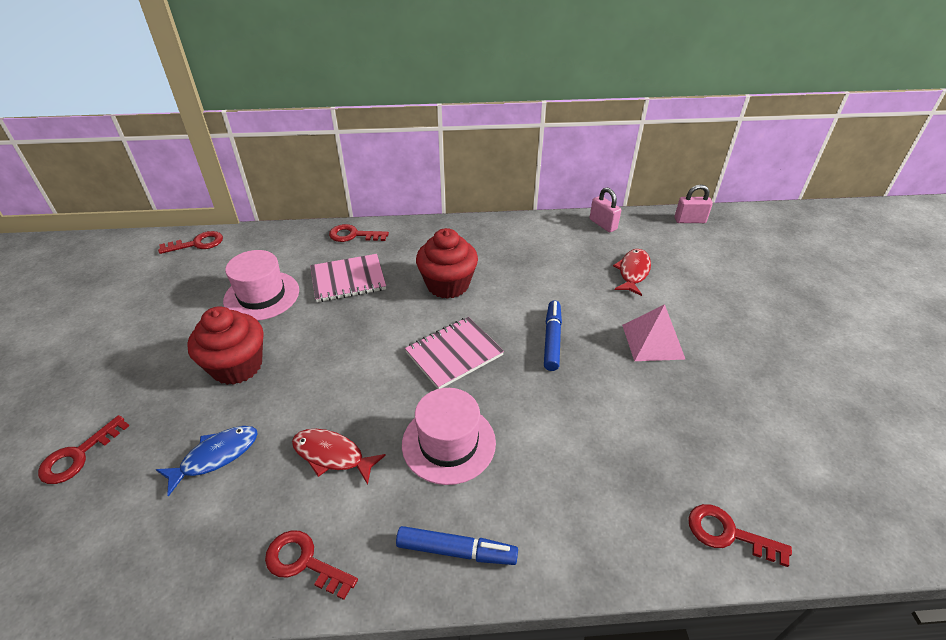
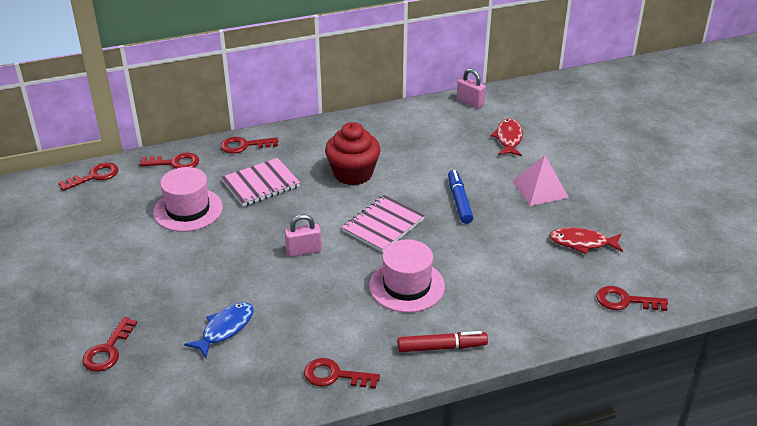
camera: 15 degrees left, 5 degrees down
red cupcake [187,306,264,385] -> none
red fish [292,429,386,485] -> red fish moved to [549,227,623,254]
blue marker [396,526,518,565] -> red marker [398,331,488,352]
pink padlock [675,185,713,223] -> pink padlock moved to [285,214,322,257]
none -> red key [139,152,199,169]

